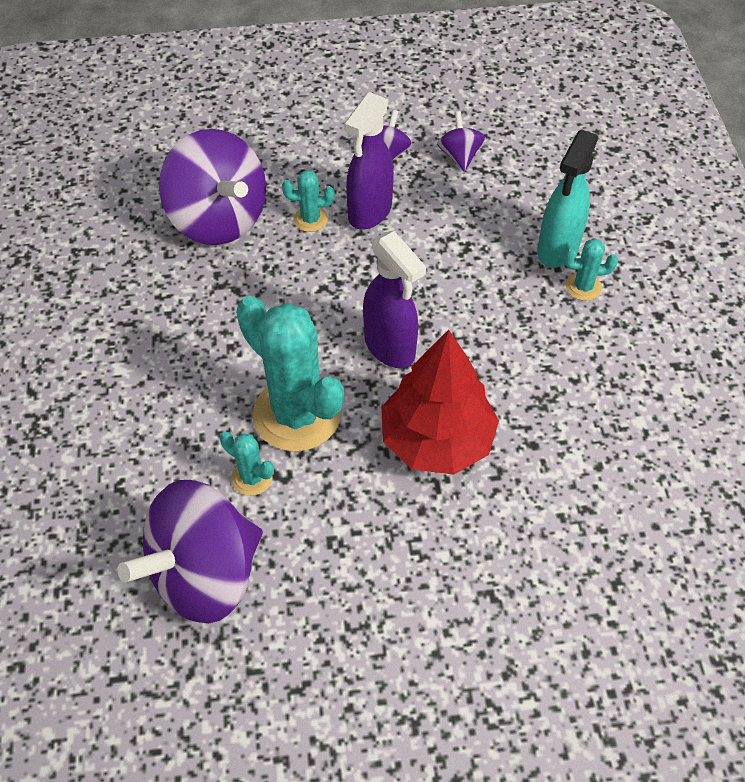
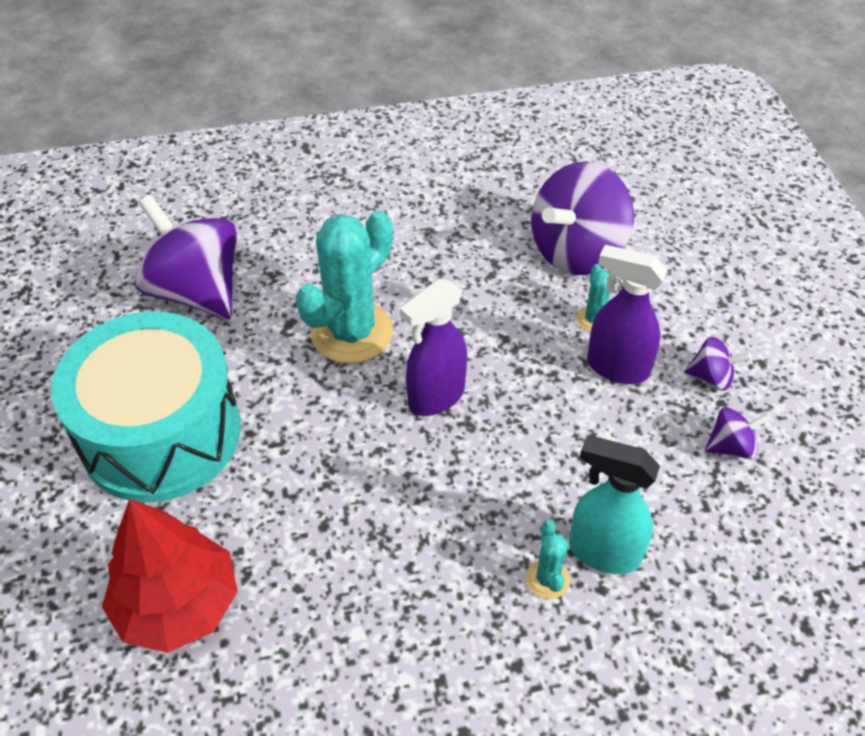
camera: 85 degrees right, 5 degrees down
turquoise cactus [220,432,274,496] -> none
red tree [381,330,499,475] -> red tree moved to [102,499,238,653]
none -> turquoise drum [51,312,241,502]

